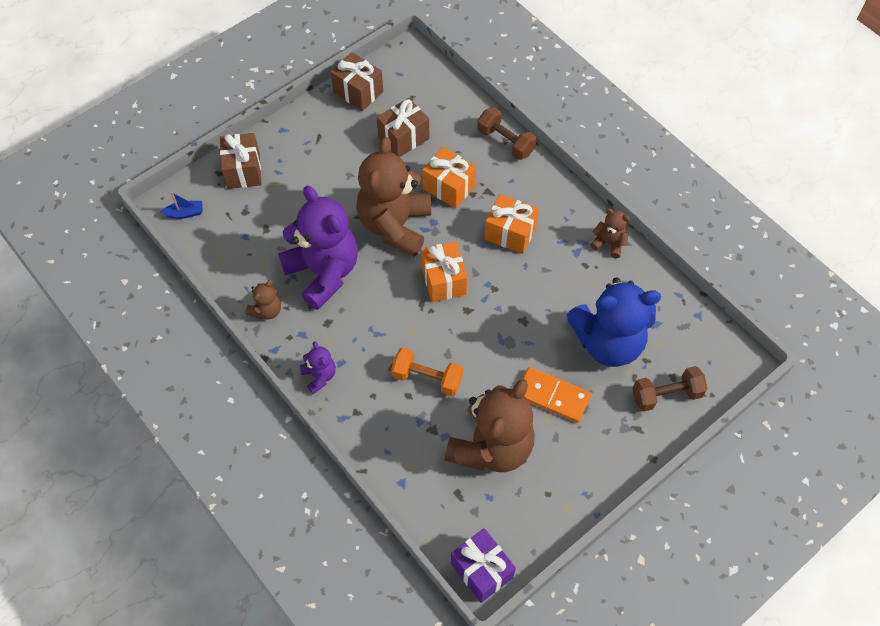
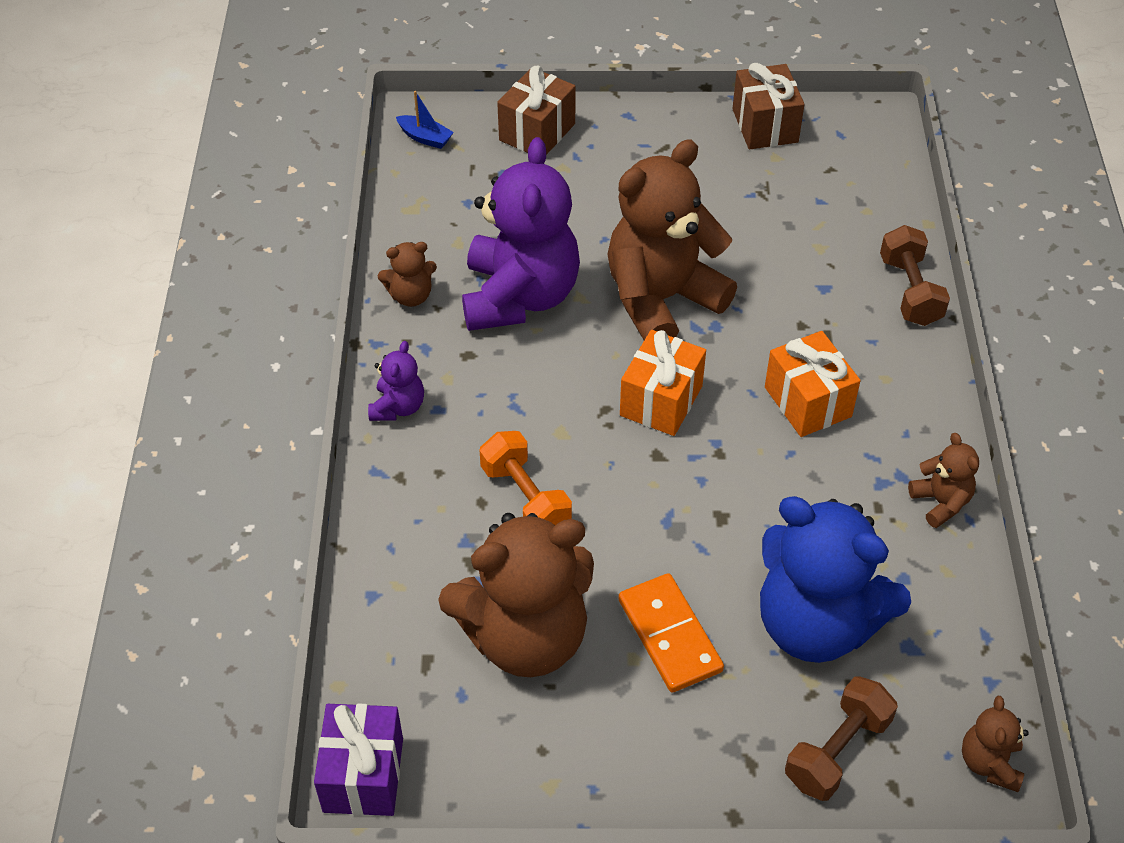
camera: 40 degrees right, 10 degrees down
brown gift [377,98,429,157] -> none
orange gift [422,147,476,208] -> none
brown dumbbell [632,366,707,412] -> brown dumbbell turned 75 degrees counterclockwise [785,676,898,801]
none -> brown teddy bear [962,696,1029,792]

